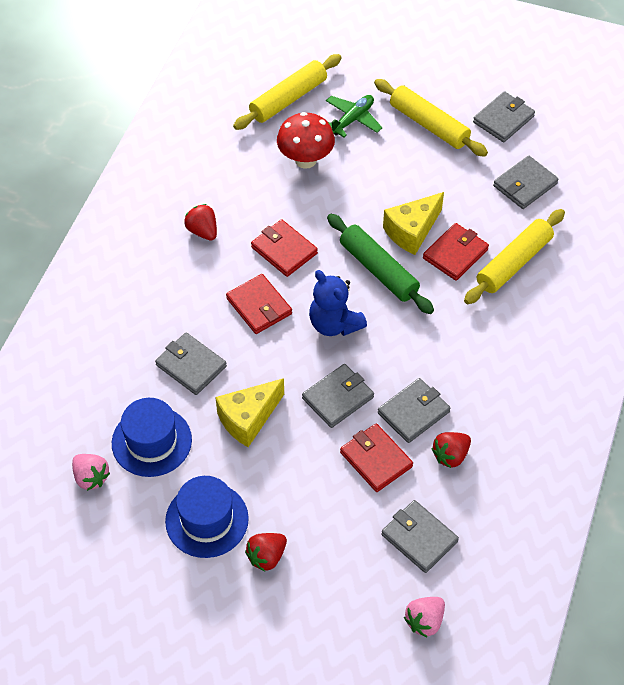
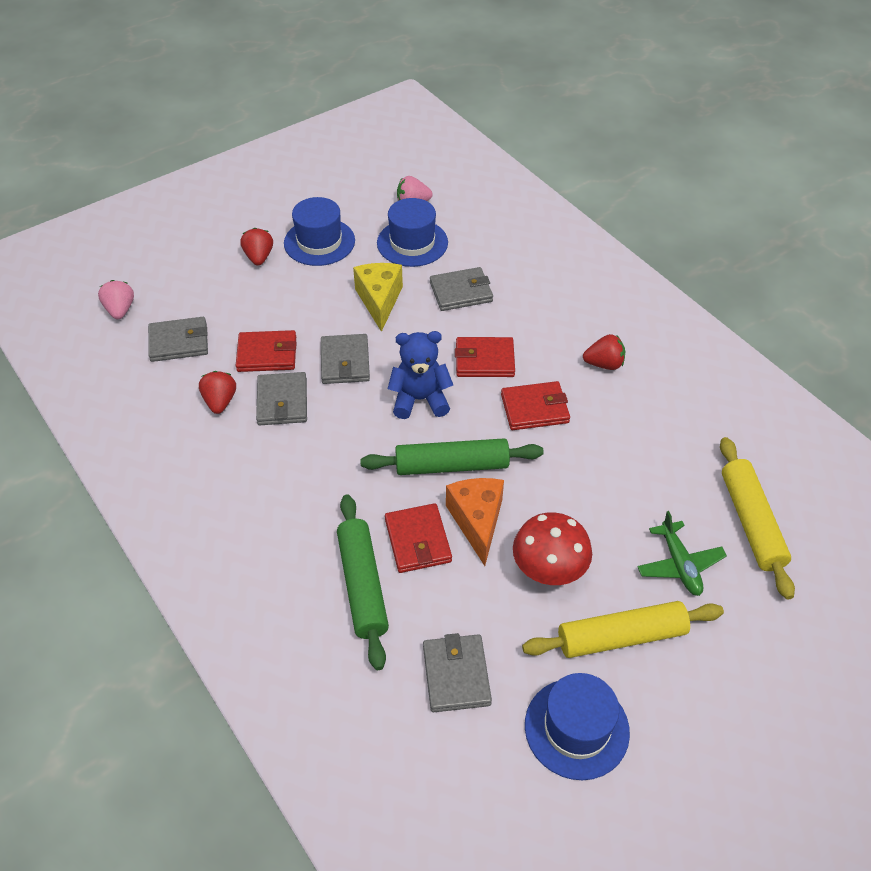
camera: 125 degrees right, 5 degrees down
red mushroom [277,112,335,169] -> red mushroom moved to [513,512,592,585]
yellow cheese [383,192,444,255] -> orange cheese [446,478,504,566]
yellow rolling pin [464,209,565,304] -> green rolling pin [337,494,389,670]
grey wallet [473,91,535,142] -> blue hat [525,673,630,780]

